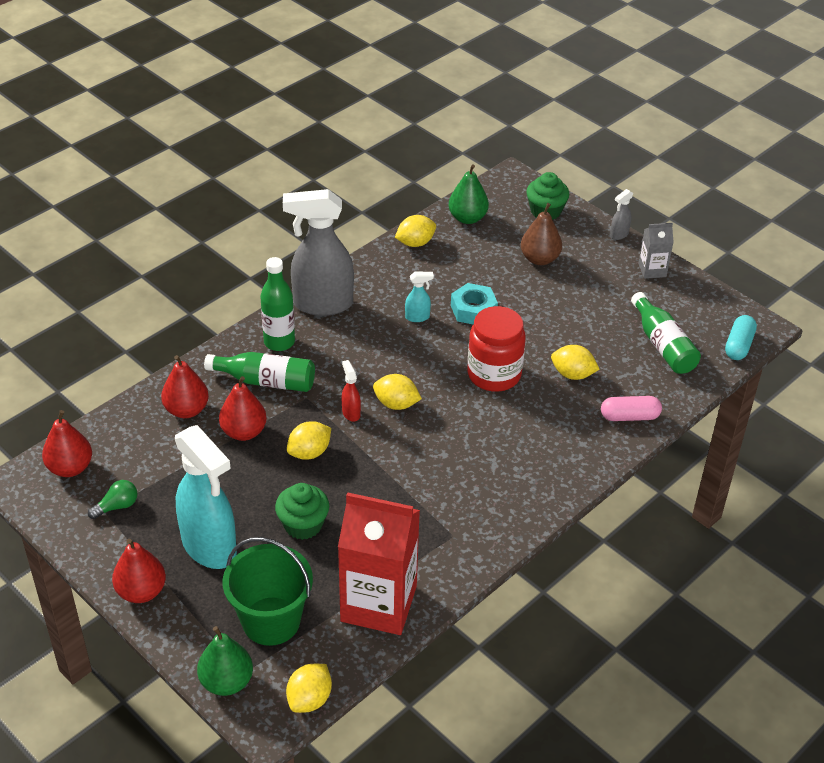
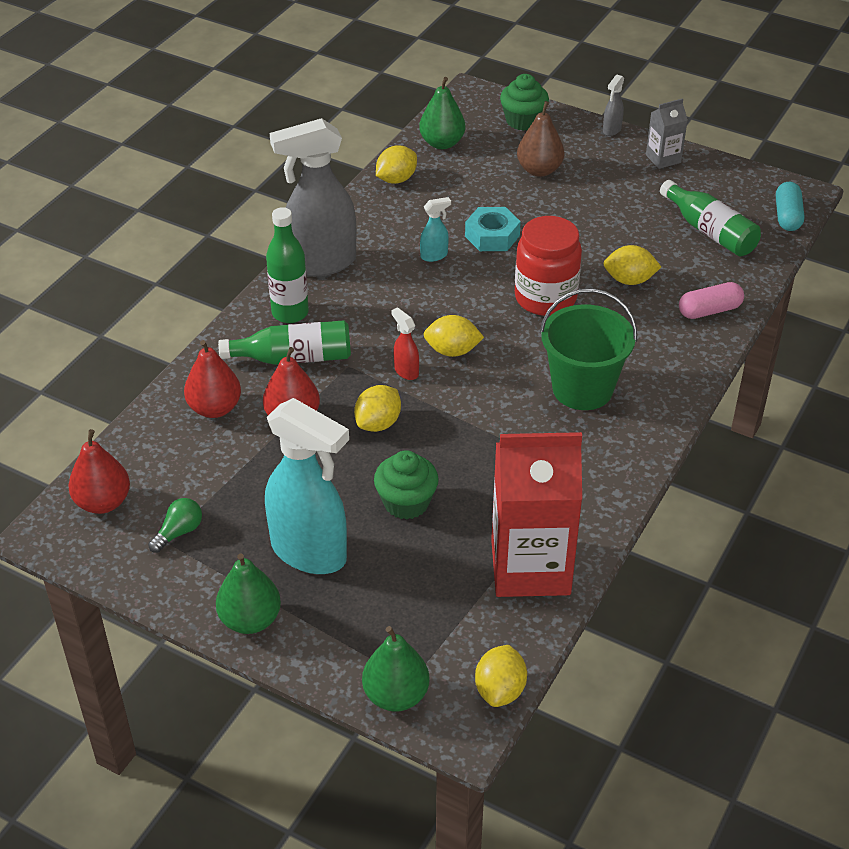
camera: 15 degrees left, 0 degrees up
red pear [112,539,166,603] -> green pear [216,553,281,634]
green bucket [223,537,313,646] -> green bucket moved to [540,288,637,410]

